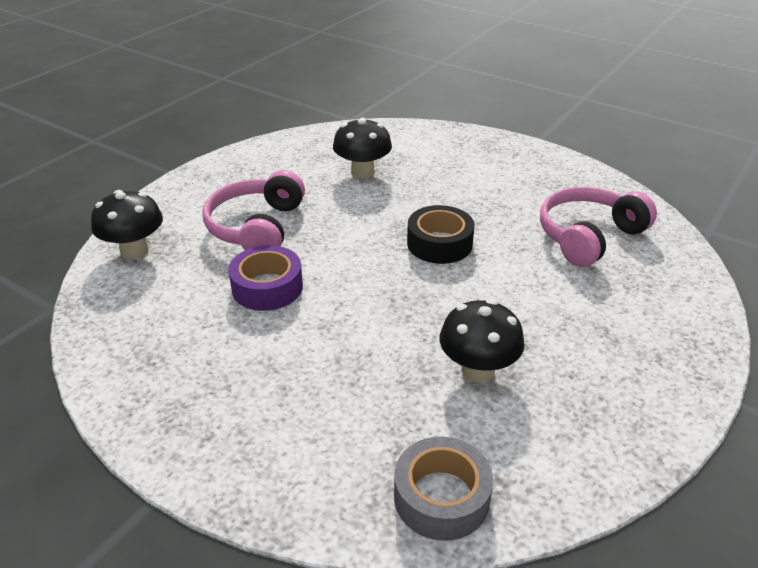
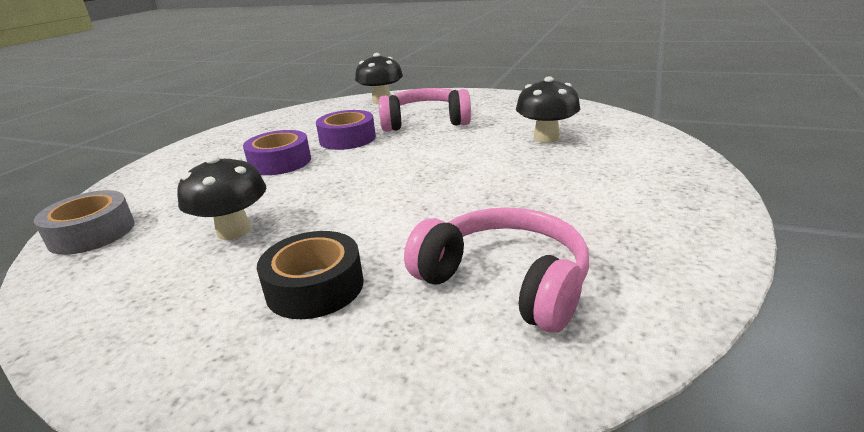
camera: 80 degrees right, 10 degrees down
black tape [407,205,475,264] -> black tape moved to [257,231,364,319]
none -> purple tape [243,130,311,175]

